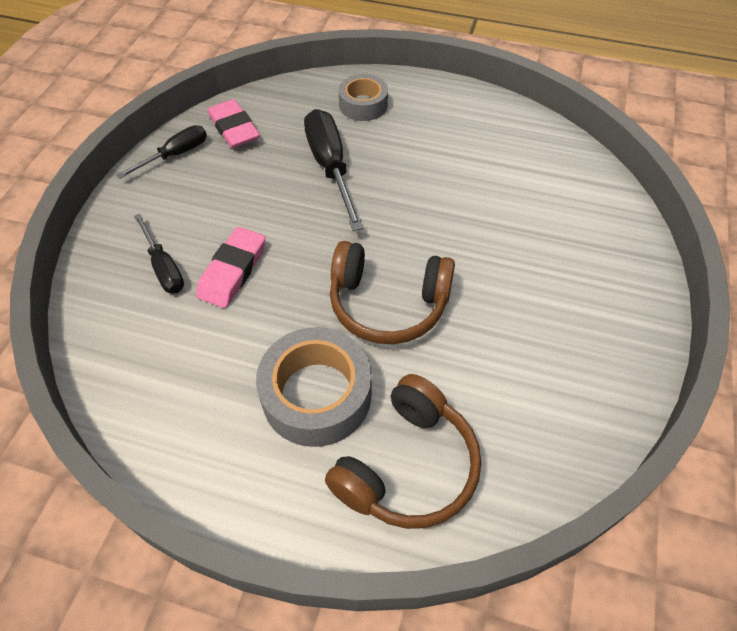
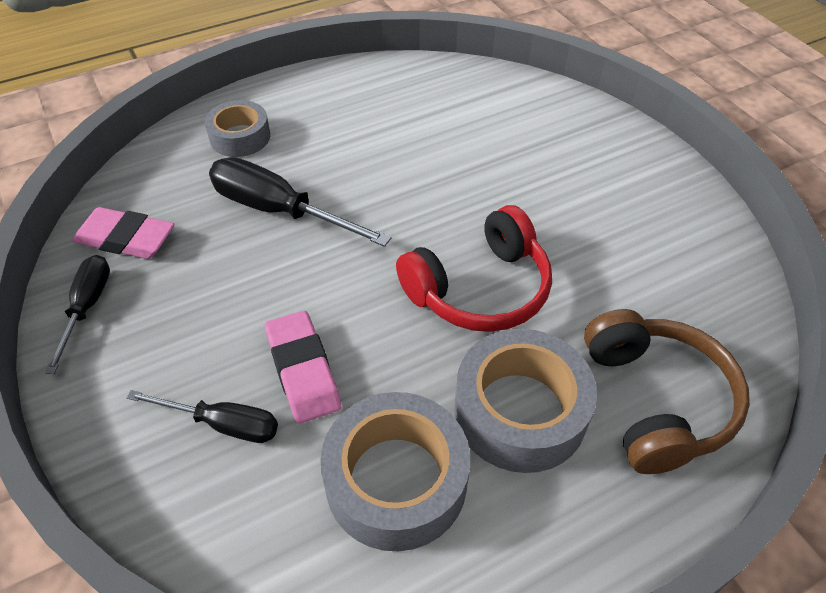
camera: 45 degrees left, 5 degrees down
brown headphones [330,241,455,344] -> red headphones [396,205,552,332]
none -> grey tape [320,392,470,551]

